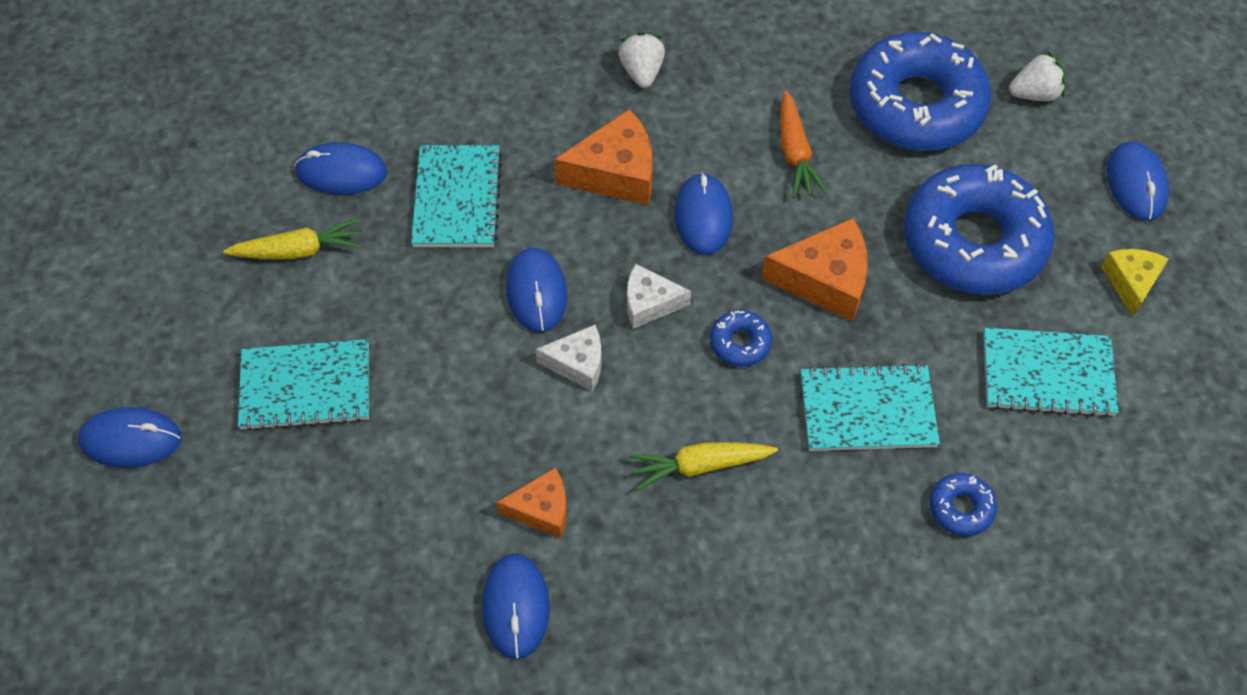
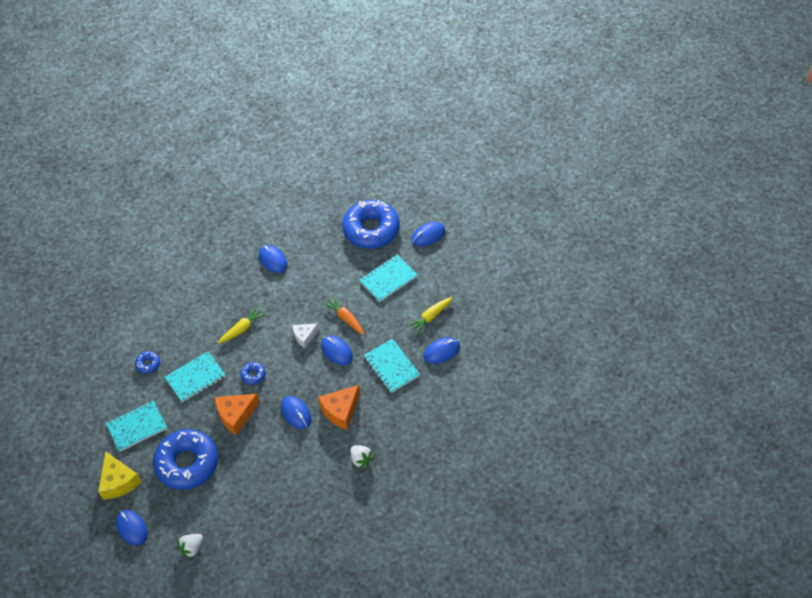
camera: 150 degrees right, 5 degrees down
orange cheese [496,467,567,539] -> none
white cheese [627,264,691,329] -> none
orange carrot [780,90,827,198] -> orange carrot moved to [323,296,364,335]
blue donut [850,32,991,151] -> blue donut moved to [342,200,400,249]
yellow cheese [1101,249,1169,317] -> yellow cheese [98,451,142,499], size x1.59

